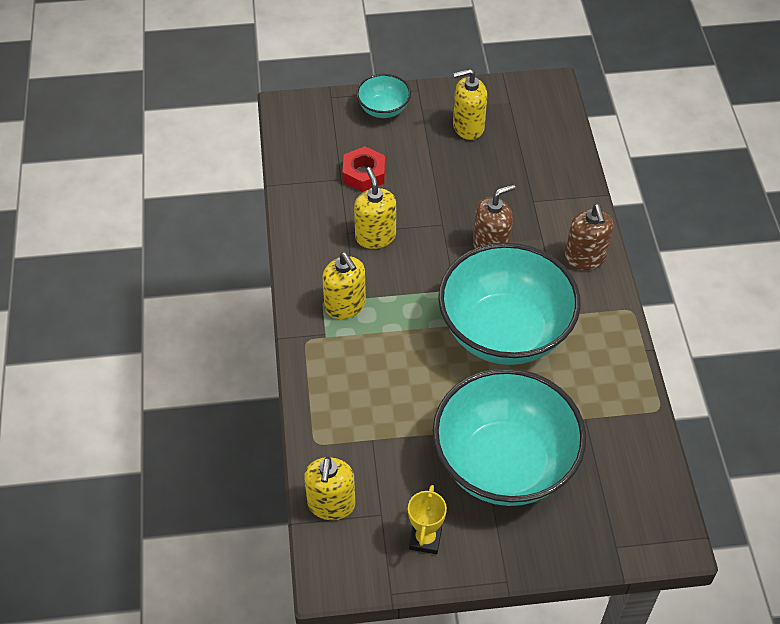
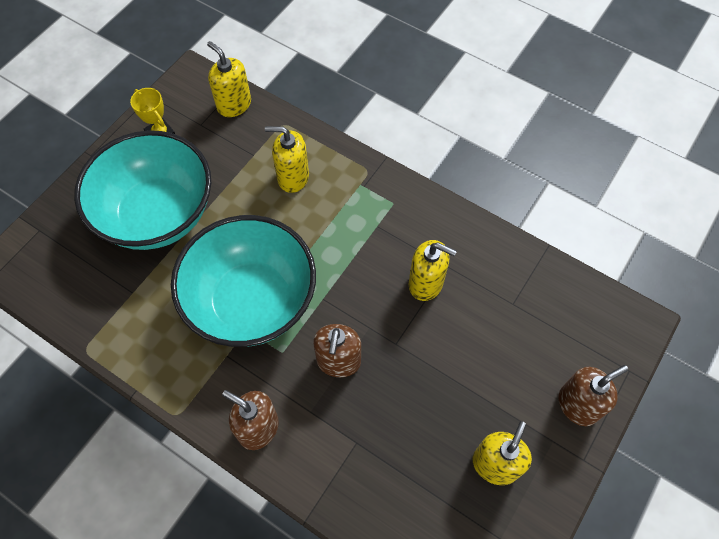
camera: 130 degrees right, 10 degrees up
yellow soap dispenser [322,252,366,319] -> yellow soap dispenser moved to [265,126,309,193]
red nut [342,146,385,192] -> none
turquoise bowl [356,74,411,118] -> brown soap dispenser [559,365,628,426]

